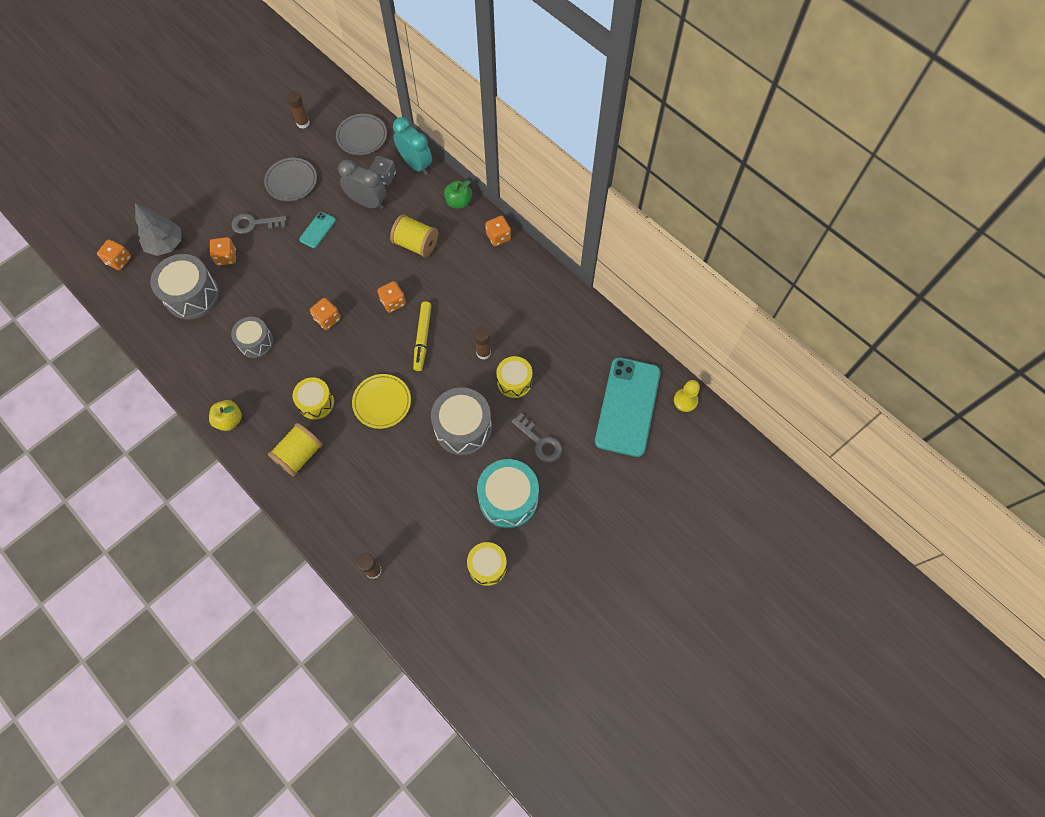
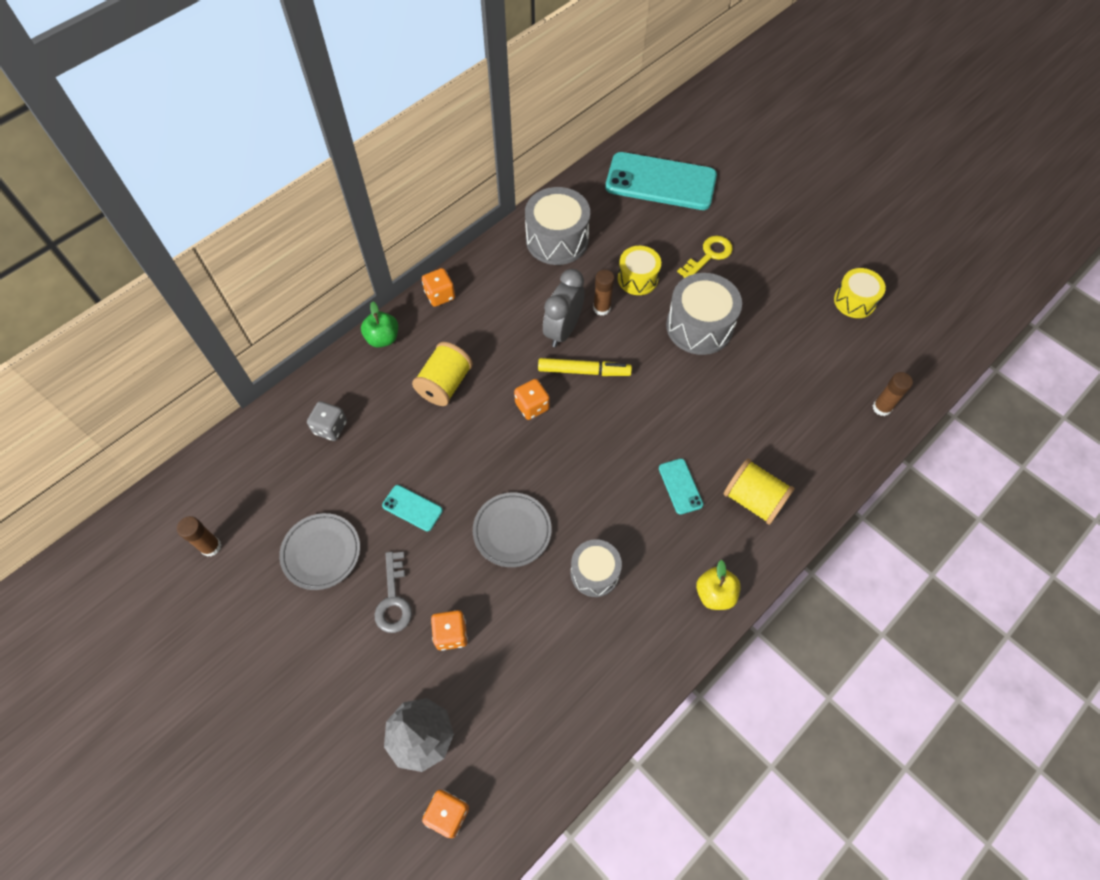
camera: 90 degrees left, 5 degrees down
grey drum [150,254,219,319] -> grey drum moved to [525,187,590,265]
yellow drum [292,377,334,420] -> turquoise phone [659,459,703,515]
orange dice [310,298,341,330] -> none
grey plate [336,114,387,155] -> grey plate moved to [473,493,552,567]
grey clock [338,160,386,210] -> grey clock moved to [543,269,585,347]
yellow plate [352,374,411,429] -> none
turquoise clock [393,117,432,175] -> none
turquoise drum [477,459,539,528] -> none
grey key [512,413,562,462] -> yellow key [677,236,733,278]
yellow pawn [674,380,700,412] -> none

